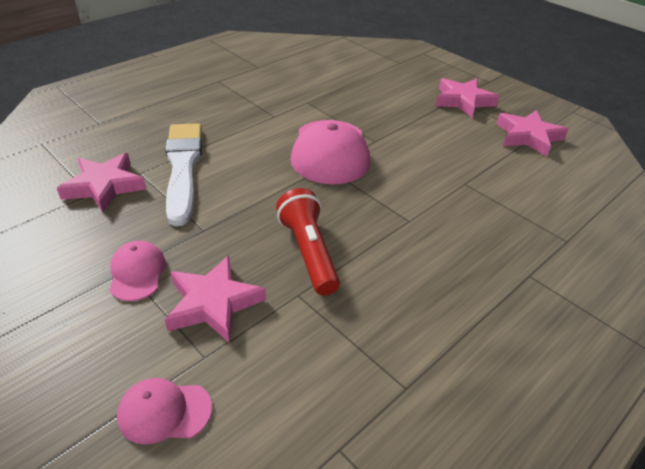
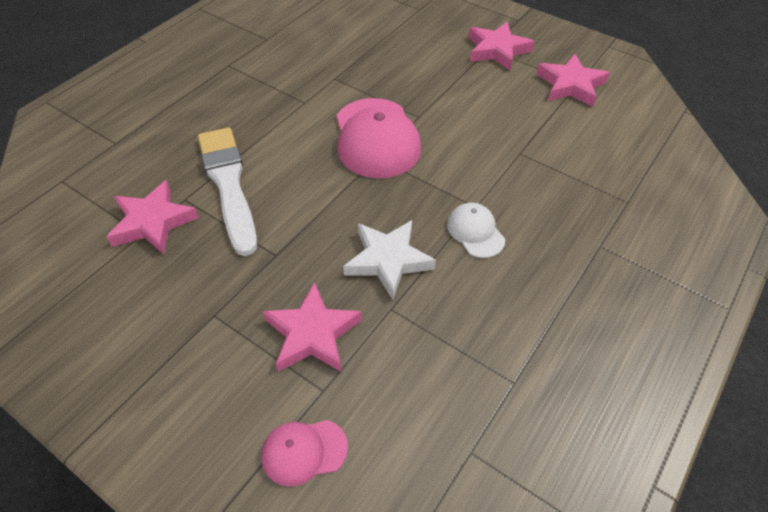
camera: 10 degrees left, 10 degrees up
pink cap [109,241,166,301] -> none
red flashlight [276,188,340,296] -> white star [343,220,436,300]
none -> white cap [447,203,505,258]

